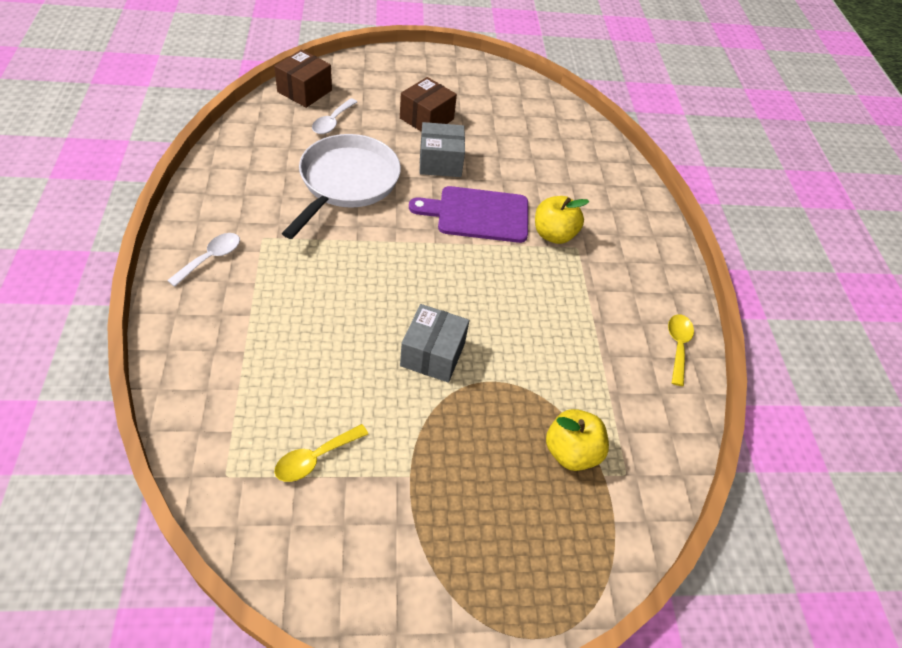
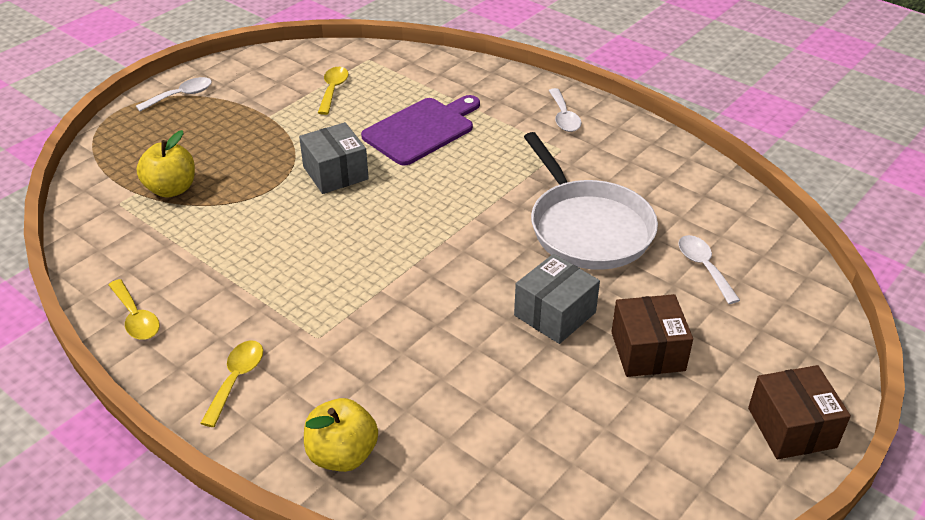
camera: 140 degrees right, 10 degrees down
brown box [274,49,332,108] -> brown box moved to [748,365,851,459]
purple cutting board [409,186,528,243] -> purple cutting board moved to [361,95,480,166]
yellow apple [535,196,589,244] -> yellow apple moved to [304,398,378,472]
none -> white spoon [136,77,212,111]
none -> yellow spoon [200,340,263,427]

